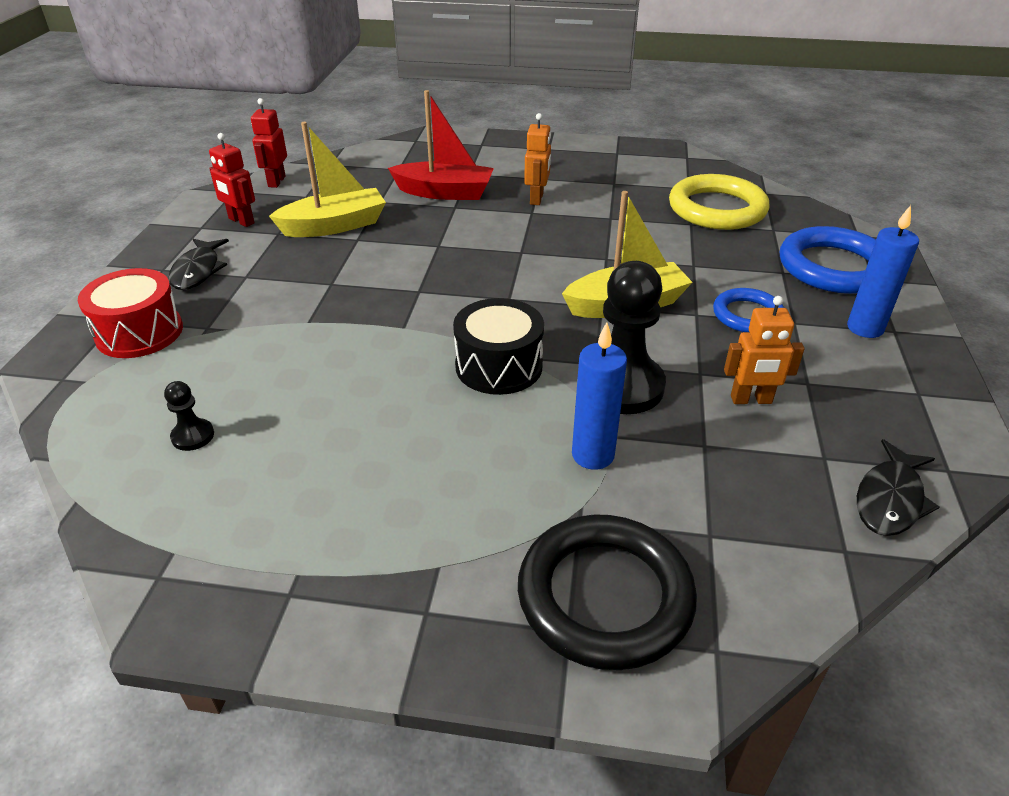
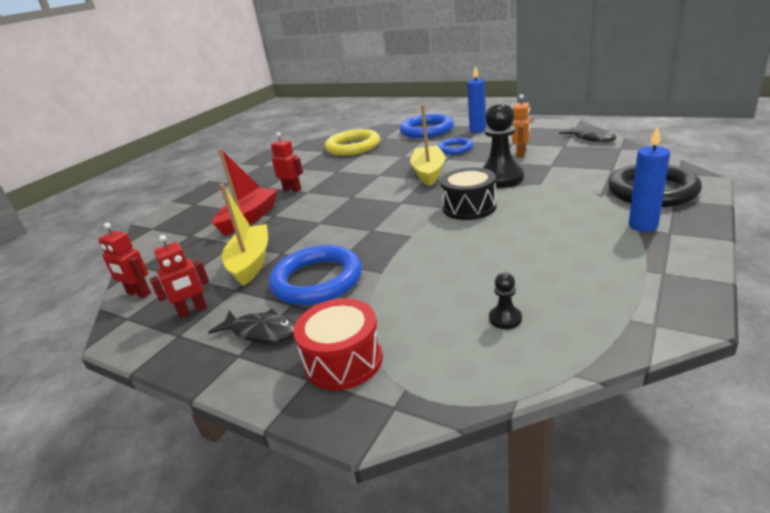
camera: 65 degrees left, 10 degrees down
orange robot [524,113,551,205] -> red robot [271,132,303,192]
blue candle [572,322,627,470] -> blue candle moved to [629,126,670,232]
none -> blue ring [269,245,362,305]

